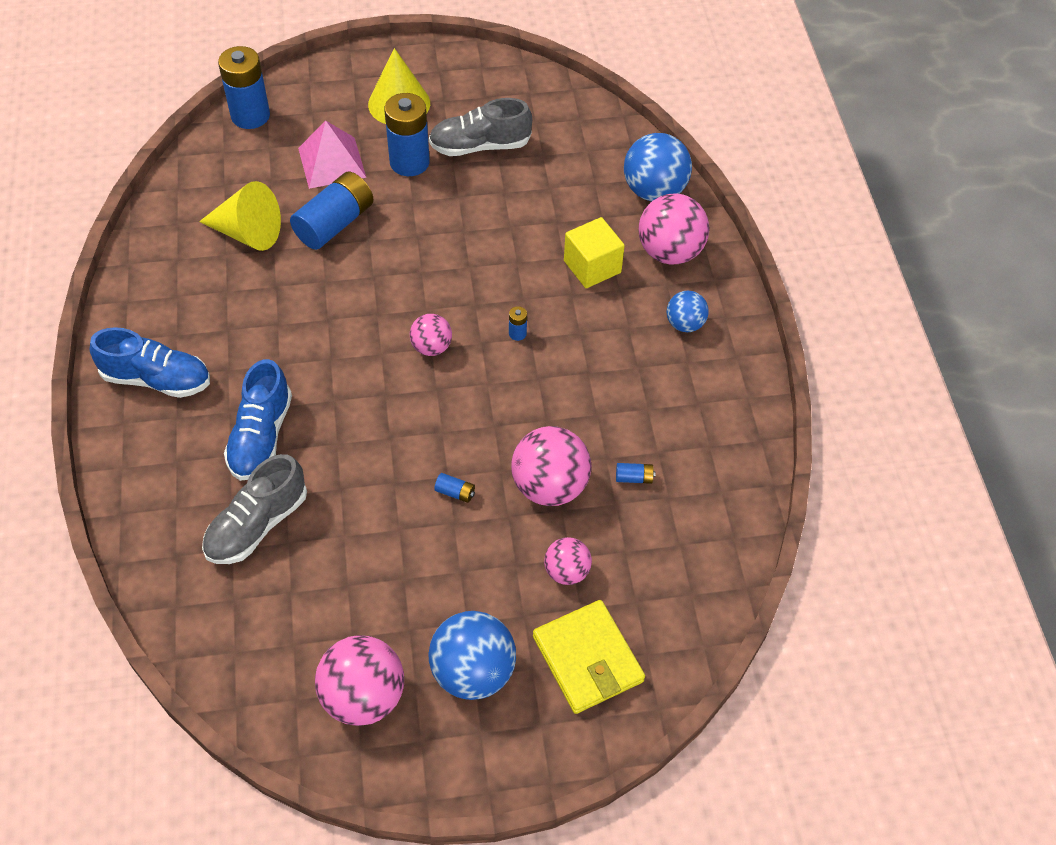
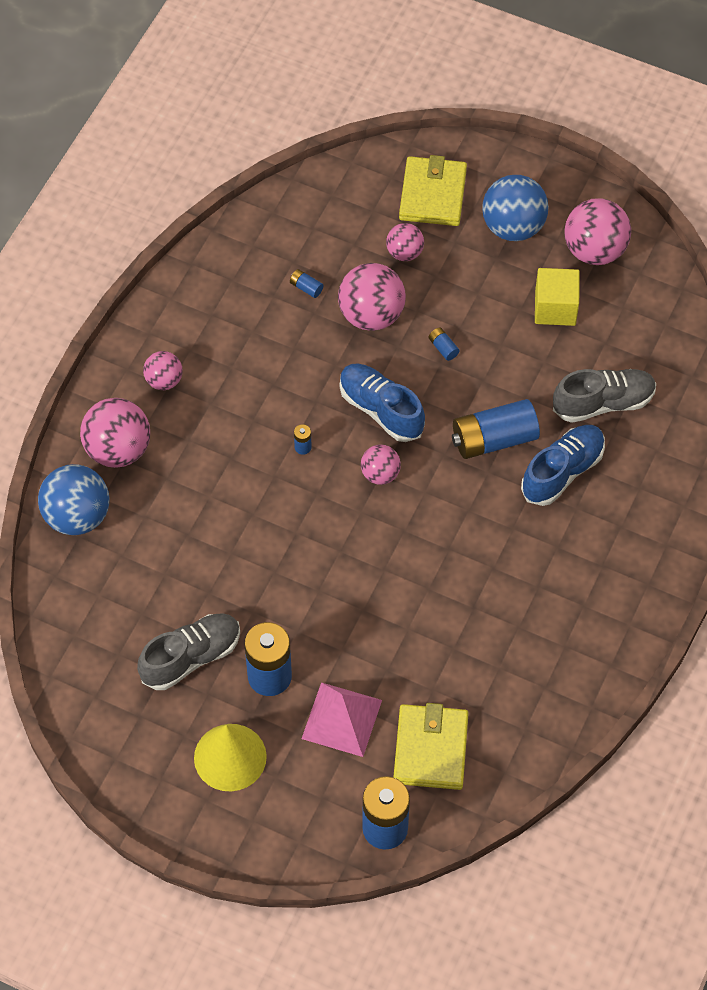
camera: 145 degrees left, 5 degrees up
blue shoe [90,327,210,398] -> blue shoe moved to [340,363,425,442]
yellow cone [199,181,281,251] -> none
blue battery [290,171,374,250] -> blue battery moved to [452,399,540,459]
grey shoe [429,98,532,156] -> grey shoe turned 60 degrees counterclockwise [137,613,240,690]
yellow cube [564,217,625,288] -> yellow cube moved to [535,268,580,326]
blue ball [667,291,709,332] -> pink ball [143,351,183,390]
none -> yellow wallet [393,703,469,790]

